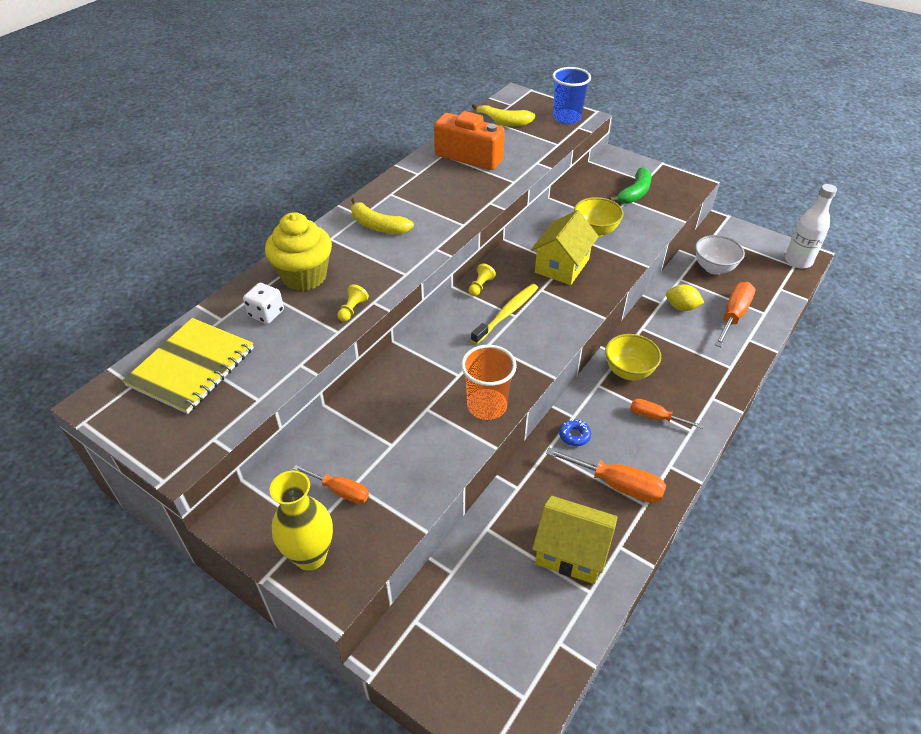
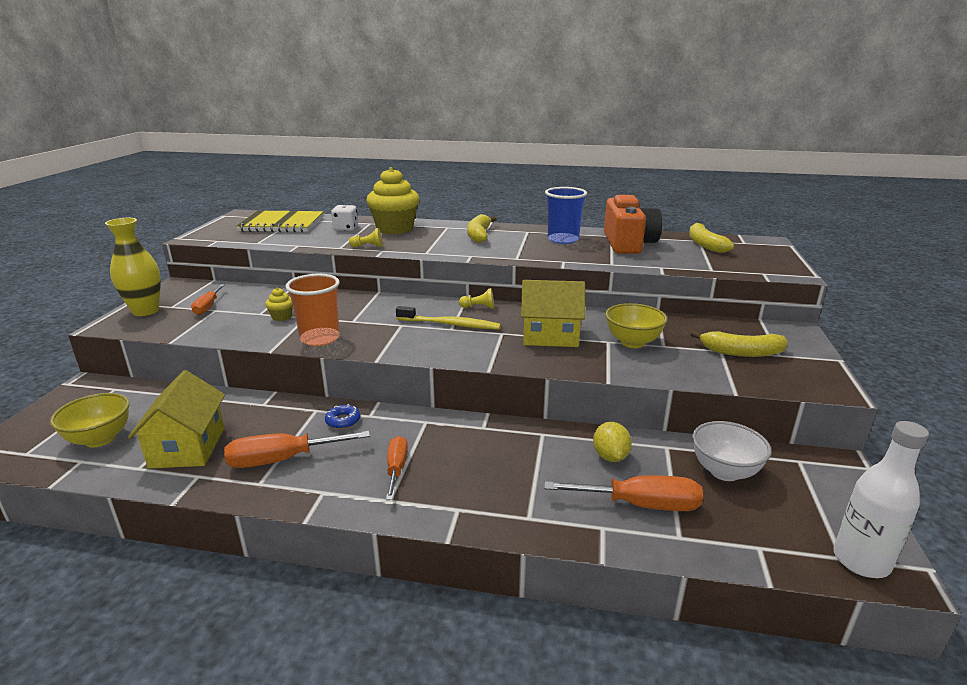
camera: 65 degrees right, 20 degrees down
orange screwdriver [546,448,666,503] -> orange screwdriver turned 75 degrees clockwise [224,431,370,468]
blue cup [552,67,591,124] -> blue cup moved to [545,187,587,244]
yellow bowl [605,334,661,380] -> yellow bowl moved to [50,393,129,448]
green banana [609,167,652,204] -> yellow banana [691,330,788,357]
none -> yellow cupcake [265,288,293,321]

